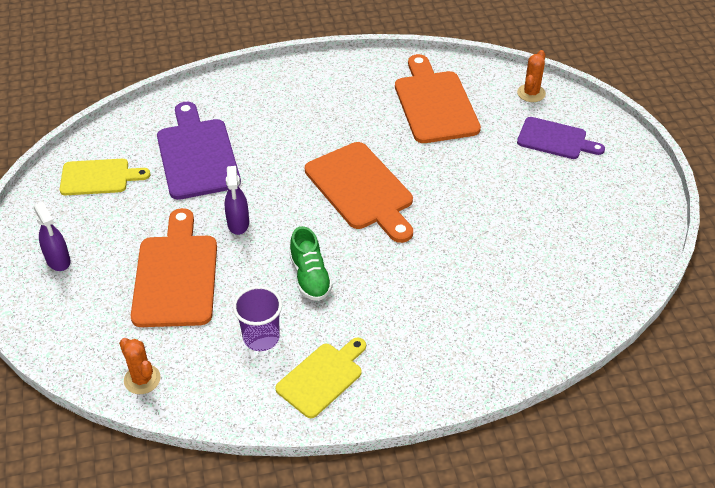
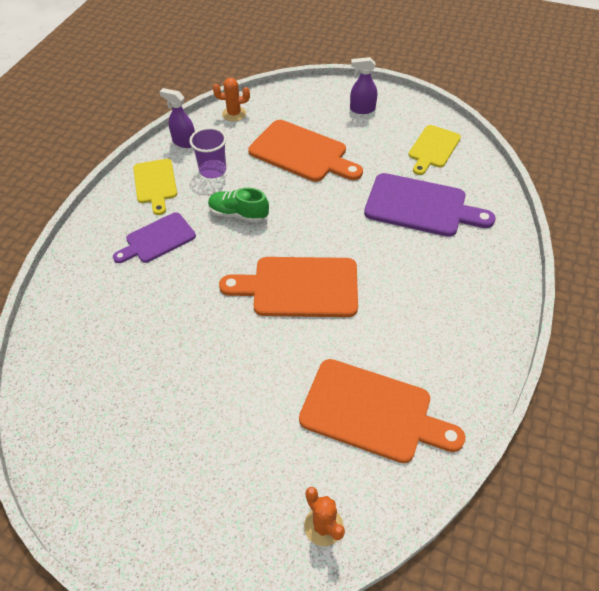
camera: 125 degrees right, 5 degrees up
purple spray bottle [225,166,249,235] -> purple spray bottle moved to [159,88,195,148]
purple cutting board [517,117,605,159] -> purple cutting board moved to [113,212,196,263]

